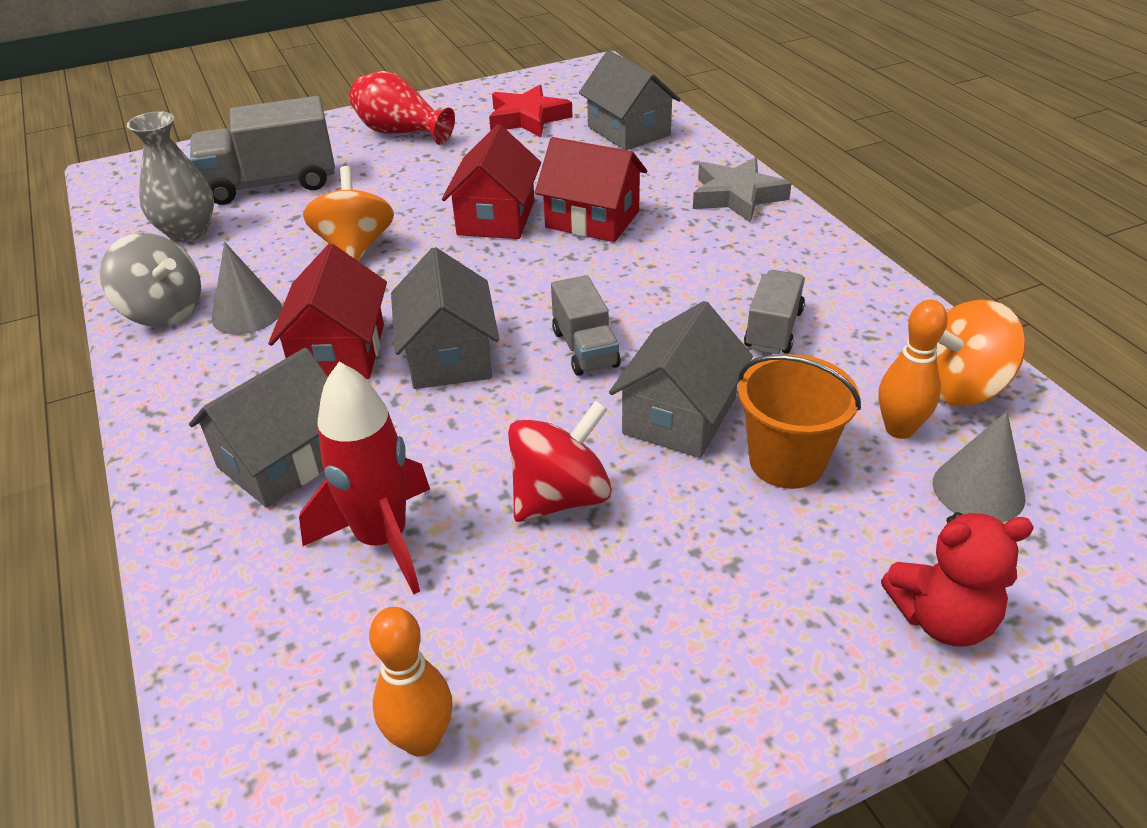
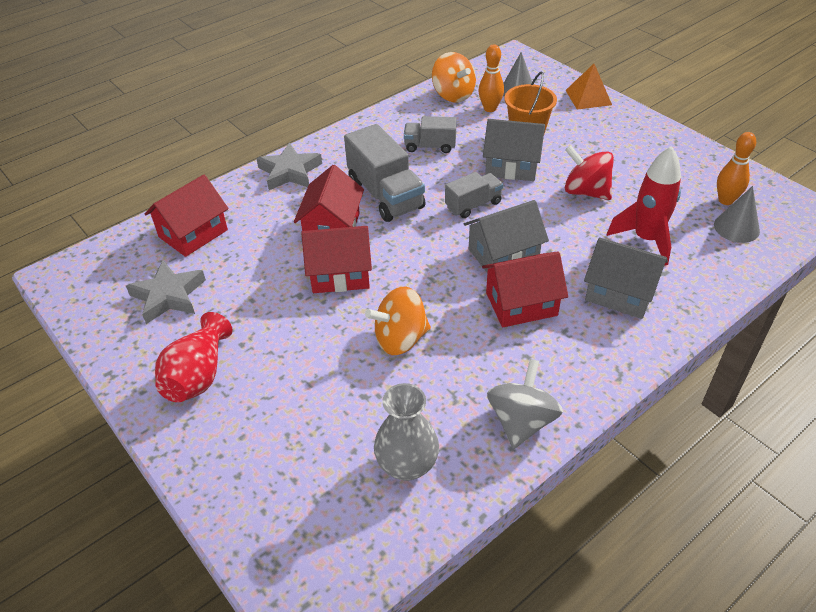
camera: 105 degrees left, 5 degrees up
grey truck [190,96,335,205] -> grey truck moved to [344,124,425,222]
grey cone [212,242,282,335] -> grey cone moved to [714,186,760,243]
red star [489,85,573,137] -> grey star [126,260,206,324]
grey house [579,50,681,150] -> red house [145,175,229,257]
red teddy bear [881,512,1034,647] -> orange pyramid [565,64,612,110]

